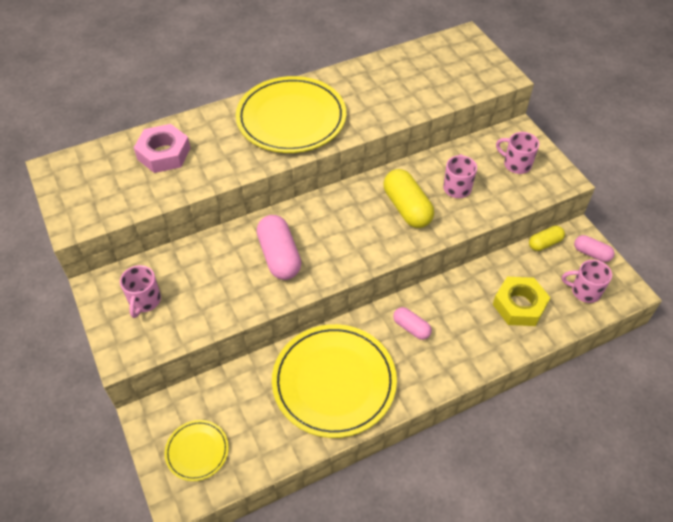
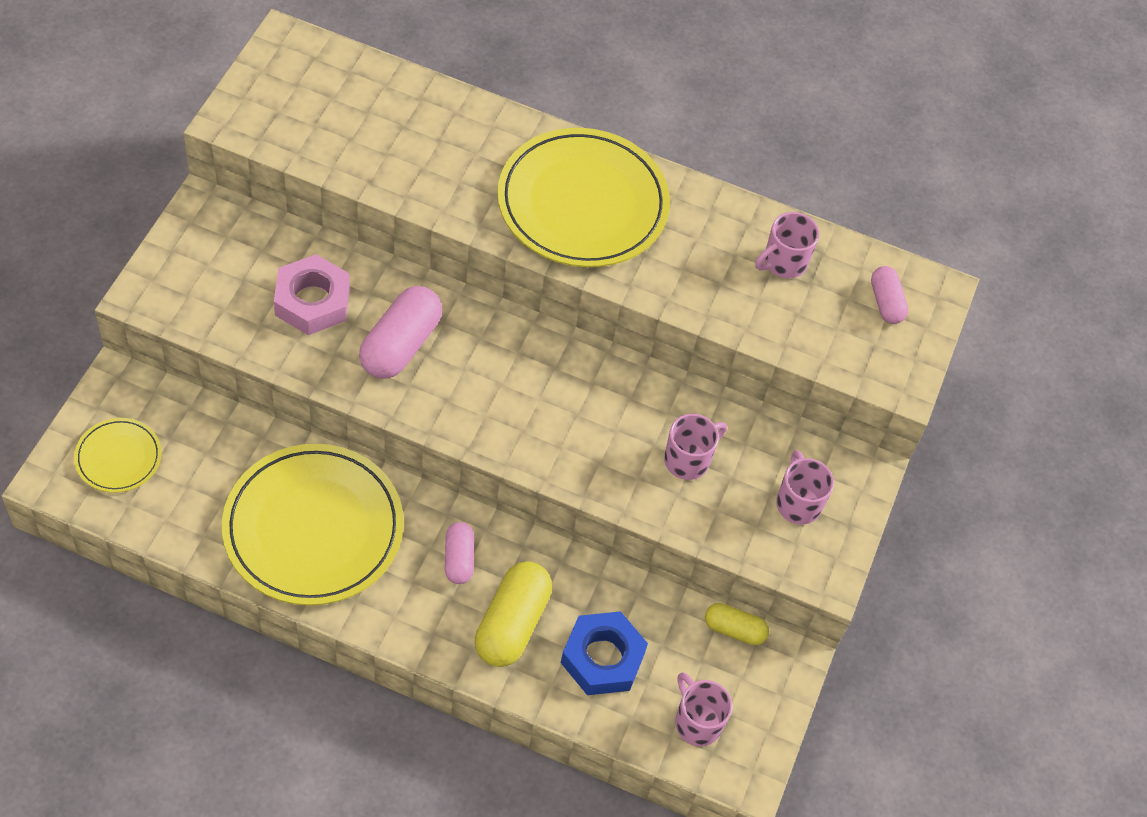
camera: 40 degrees right, 5 degrees up
pink mug [120,265,161,318] -> pink mug moved to [755,212,819,278]
pink nut [134,124,191,173] -> pink nut moved to [274,254,350,335]
yellow capsule [383,169,434,228] -> yellow capsule moved to [475,561,552,667]
yellow nut [493,277,550,326] -> blue nut [561,611,648,695]
pink capsule [574,235,615,262] -> pink capsule moved to [871,266,908,324]

